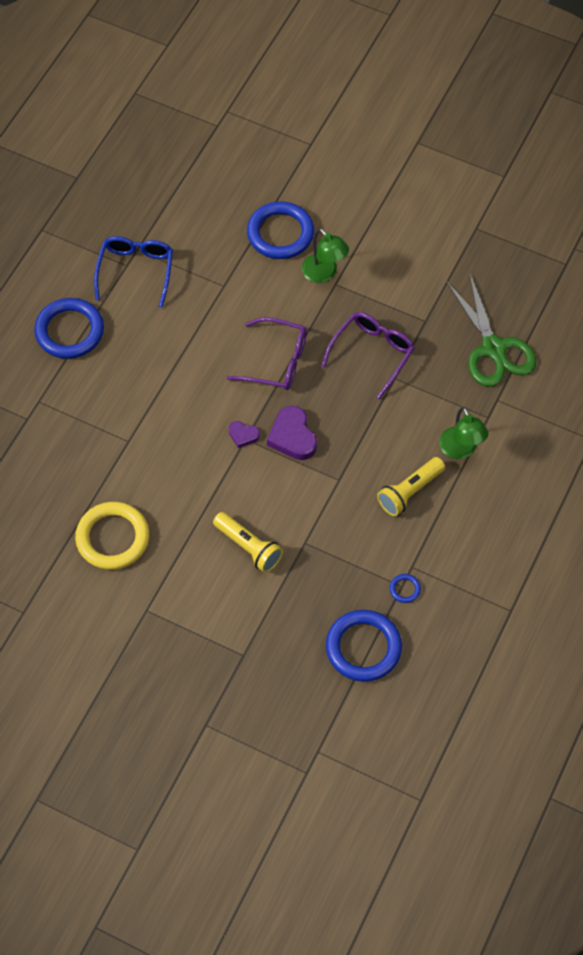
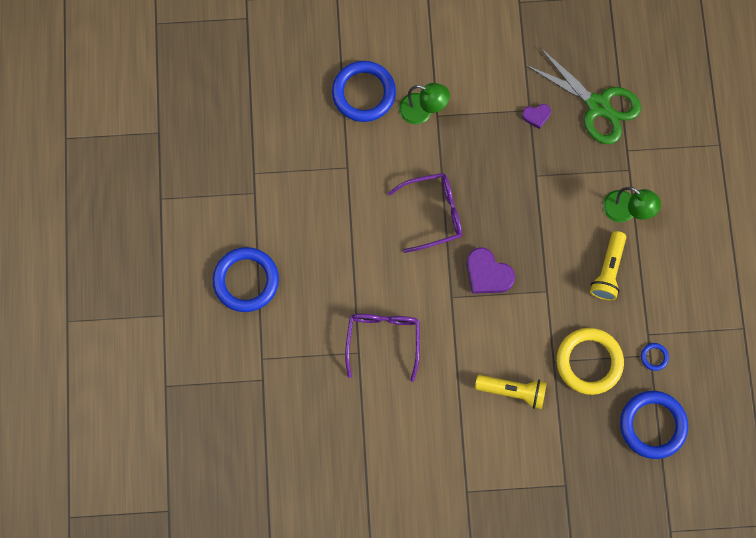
camera: 30 degrees left, 15 degrees up
yellow ring [75,502,149,570] -> yellow ring moved to [557,328,624,395]
blue glasses [94,236,173,308] -> none
purple heart [229,421,260,448] -> purple heart moved to [522,104,551,129]
purple glasses [321,312,415,399] -> purple glasses moved to [345,314,420,382]

